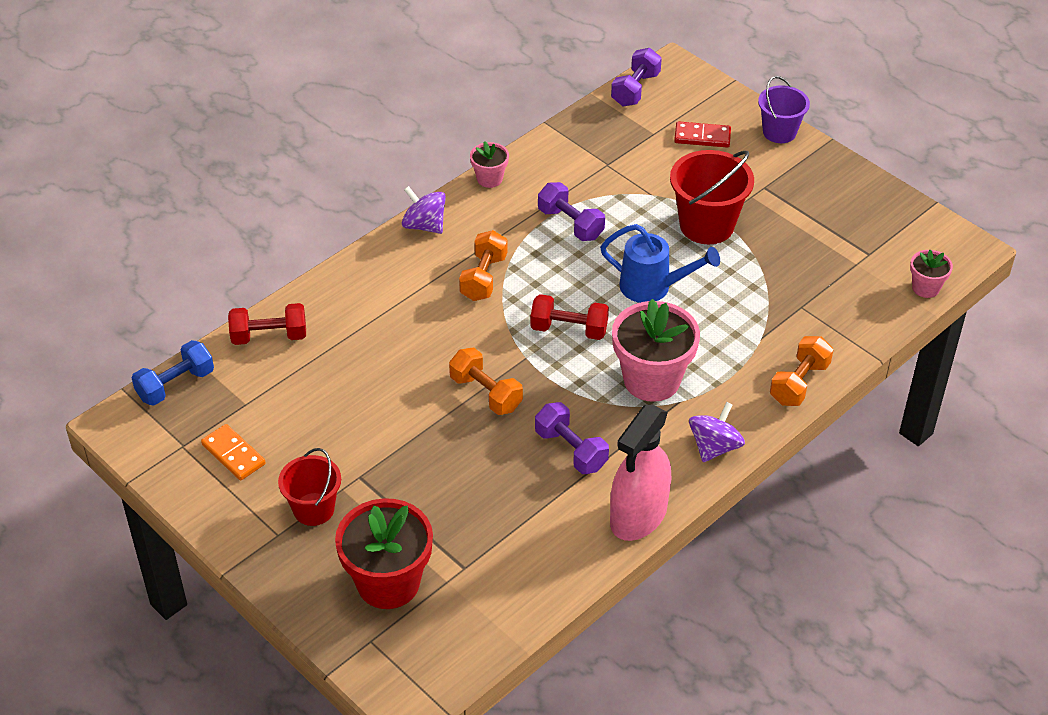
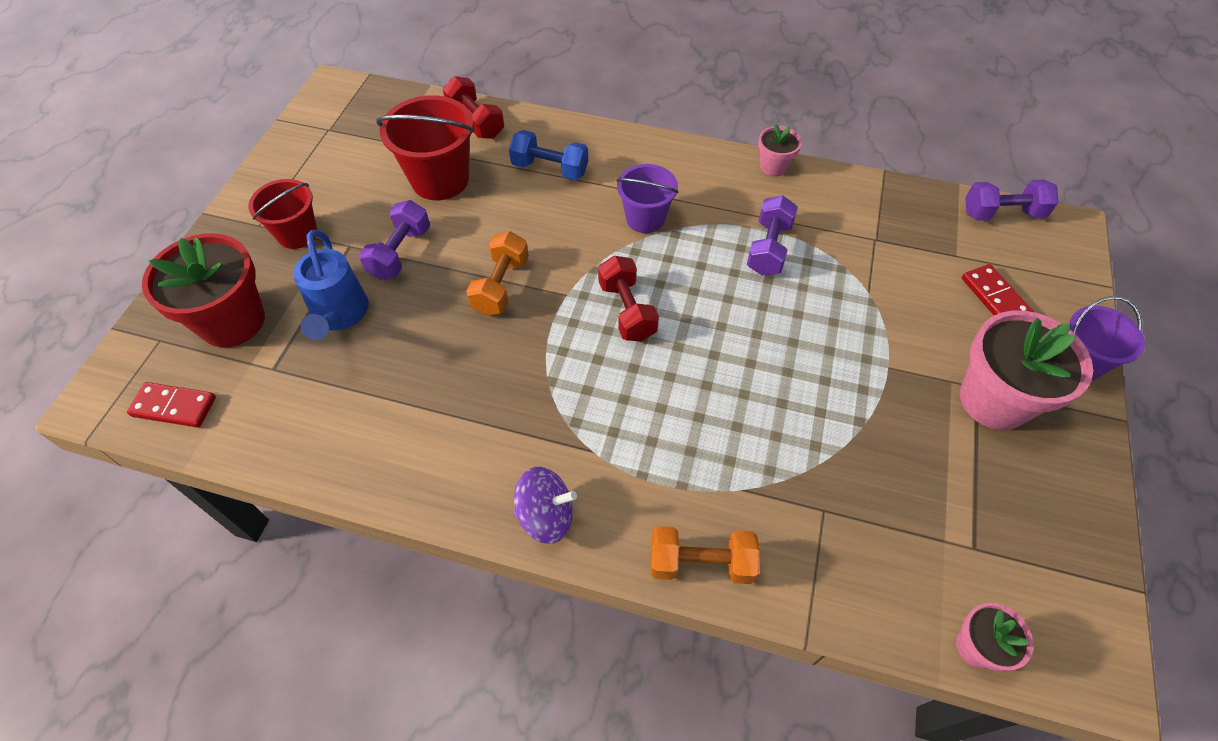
camera: 60 degrees right, 10 degrees up
blue dumbbell [132,340,214,405] -> blue dumbbell moved to [509,130,588,180]
orange domino [201,424,266,480] -> none
purple spinning top [402,186,446,234] -> none
orange dumbbell [459,230,507,301] -> purple bucket [616,164,678,233]
purple dumbbell [535,402,609,474] -> purple dumbbell moved to [359,200,430,280]
blue watering can [600,224,720,303] -> blue watering can moved to [293,230,369,340]
pink spray bottle [610,405,671,541] -> none
pink flower pot [612,299,700,402] -> pink flower pot moved to [960,310,1093,430]
red bucket [670,150,754,244] -> red bucket moved to [376,95,475,200]
none -> red domino [127,382,216,428]

